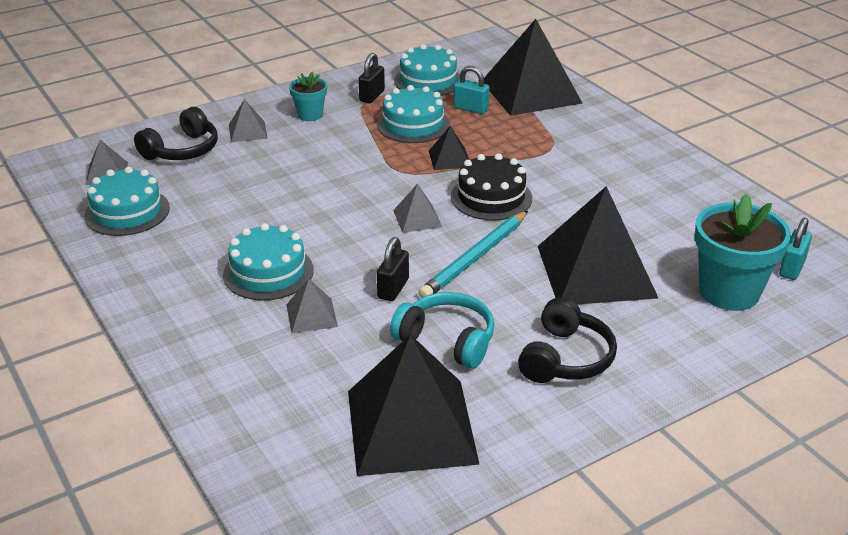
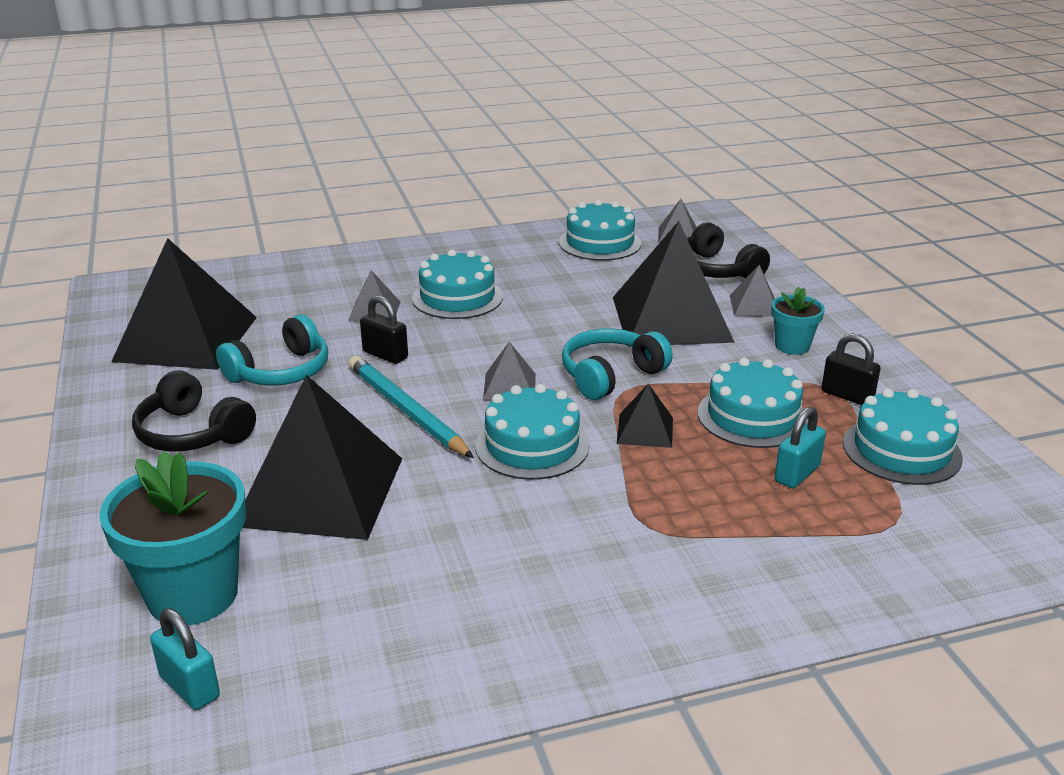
camera: 105 degrees right, 5 degrees down
black cake [451,153,532,221] -> turquoise cake [475,384,589,480]
black pyramid [484,19,582,116] -> black pyramid moved to [613,221,735,347]
none -> turquoise headphones [562,328,673,400]

